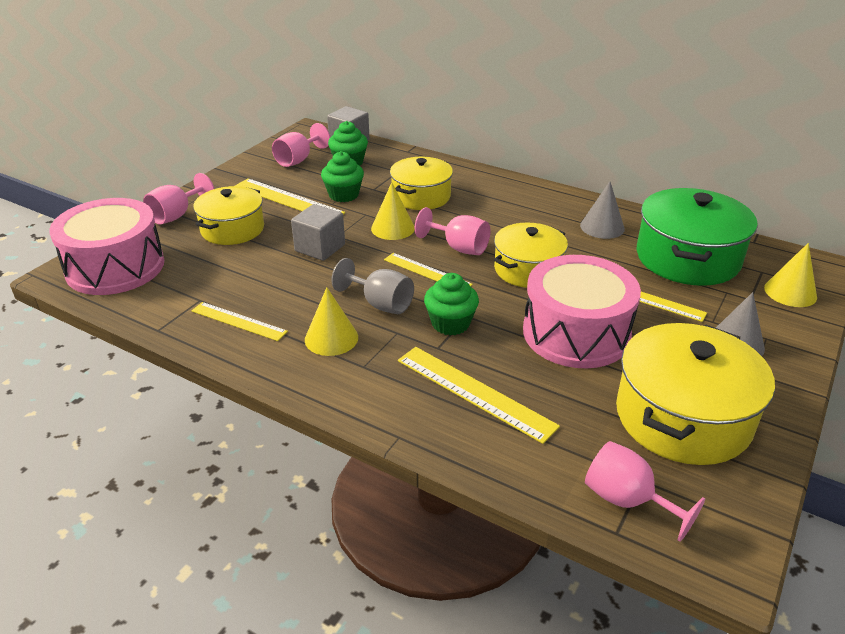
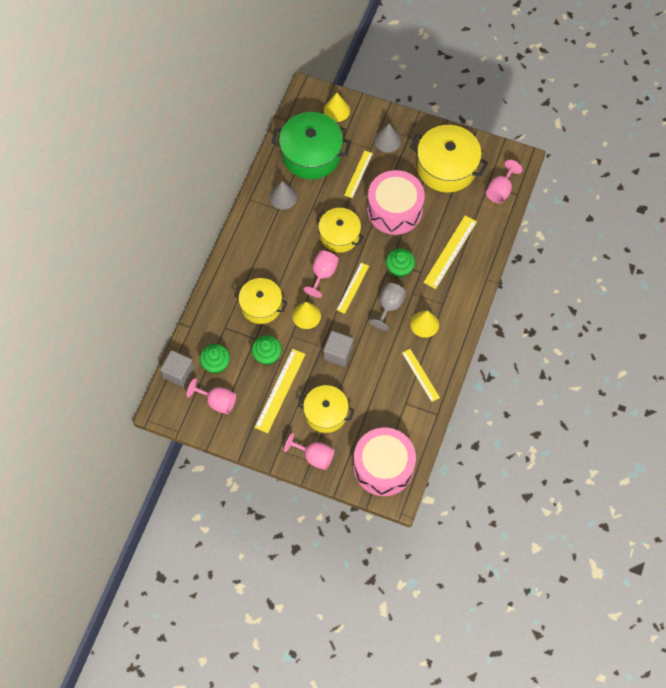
camera: 100 degrees left, 30 degrees up
yellow ruler [192,302,288,341] -> yellow ruler turned 45 degrees counterclockwise [402,349,440,402]

